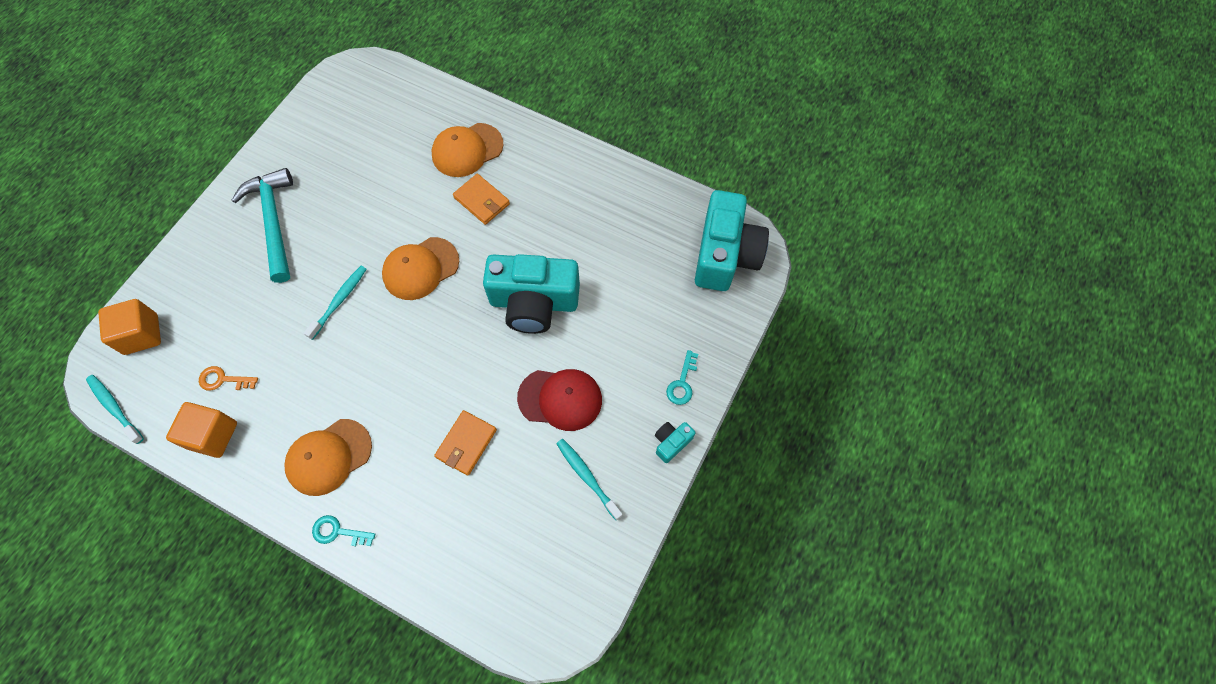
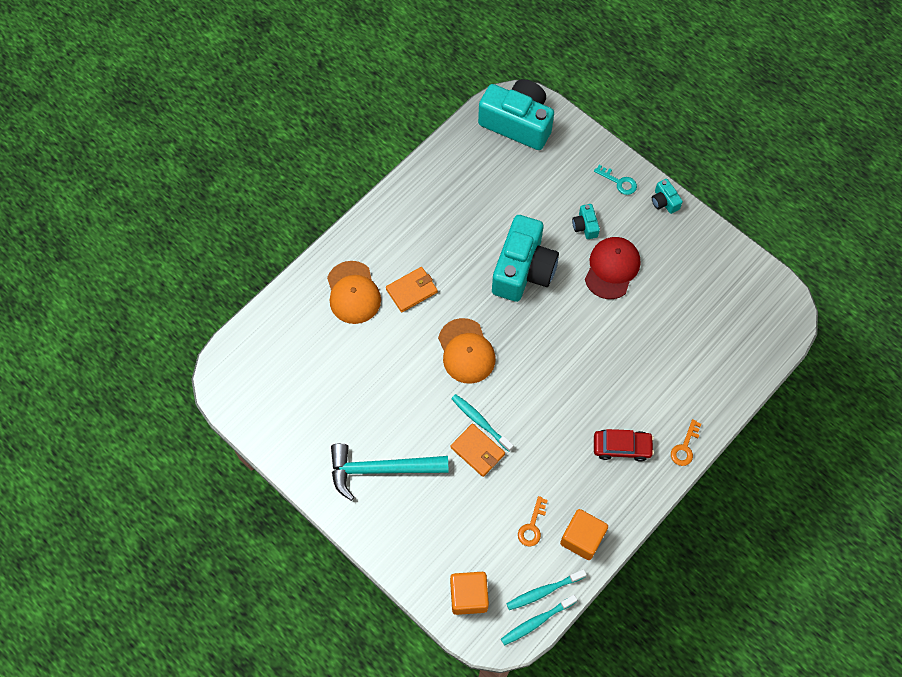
camera: 75 degrees left, 0 degrees up
orange cap [284,419,372,496] -> red car [594,429,654,462]
turquoise key [312,515,376,546] -> orange key [671,419,701,466]
orange wallet [434,410,497,476] -> orange wallet moved to [451,424,505,477]
turquoise toothbrush [556,439,622,520] -> turquoise toothbrush moved to [506,569,587,610]
none -> turquoise camera [572,204,600,239]

